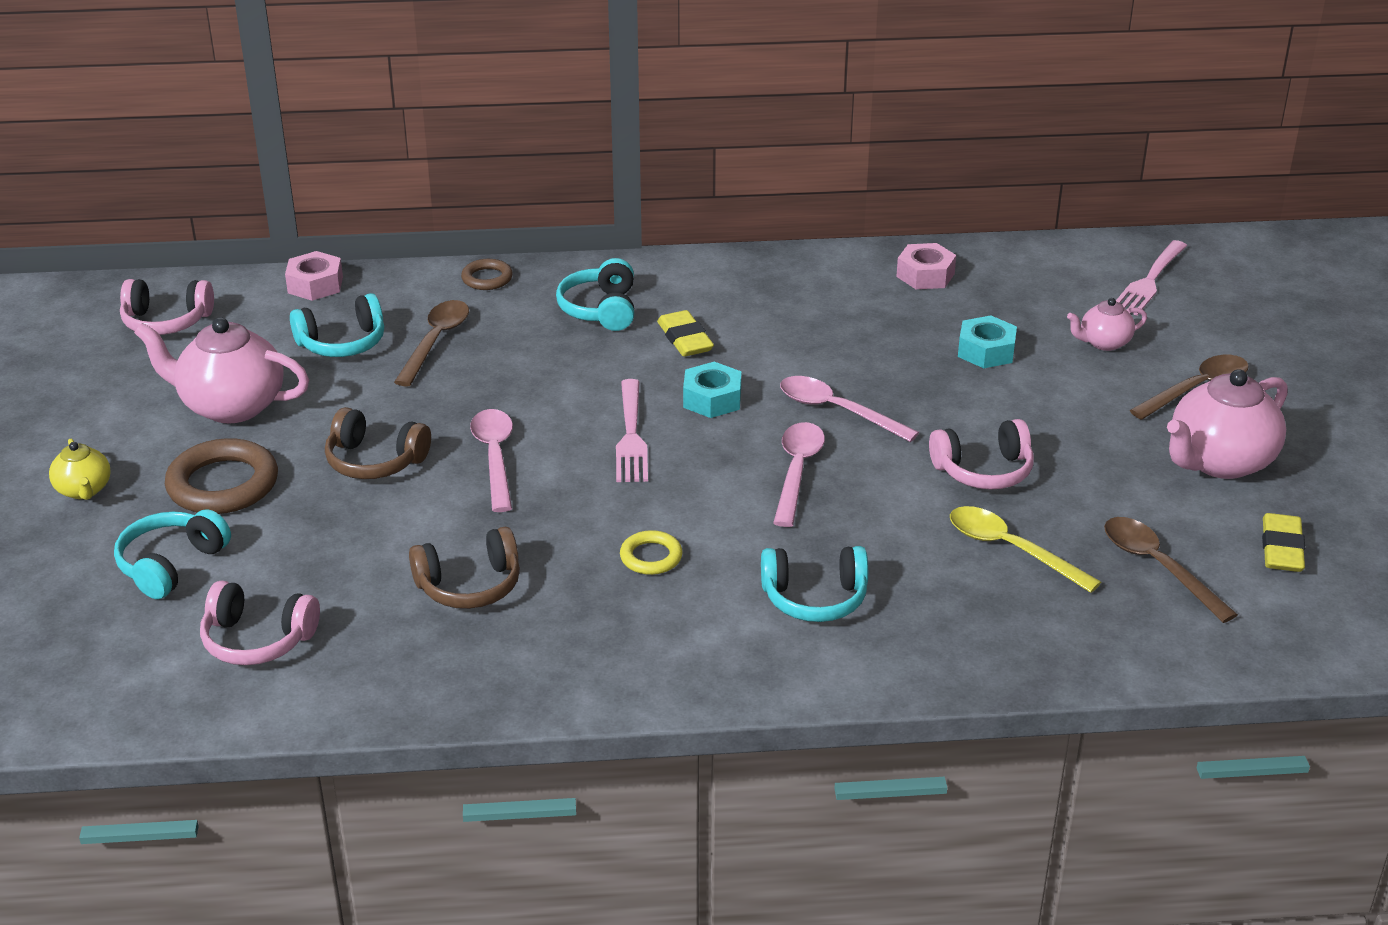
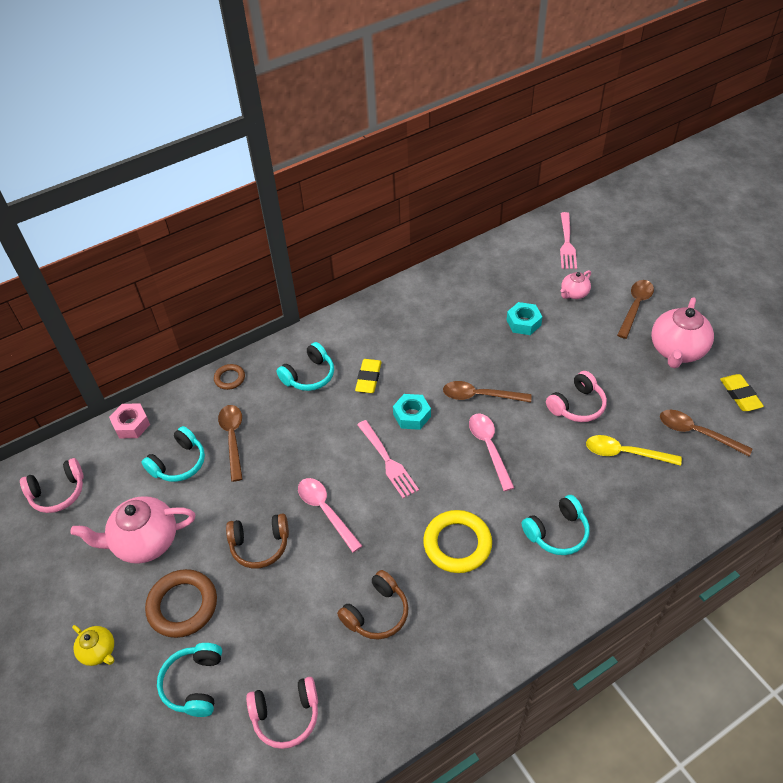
camera: 25 degrees left, 15 degrees up
turquoise headphones [556,258,634,331] -> turquoise headphones turned 105 degrees counterclockwise [277,342,334,391]
yellow ring [620,530,683,575] -> yellow ring [423,510,492,573], size x1.86
yellow eraser [657,310,714,357] -> yellow eraser turned 60 degrees clockwise [355,359,382,393]
pink spoon [780,376,919,442] -> brown spoon [443,381,532,403]
pink nut [896,243,956,289] -> none

